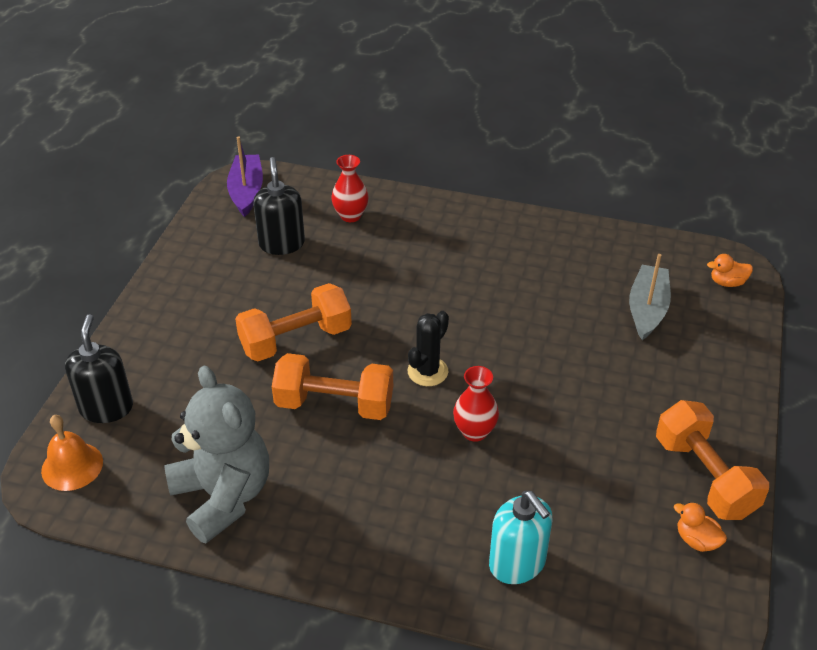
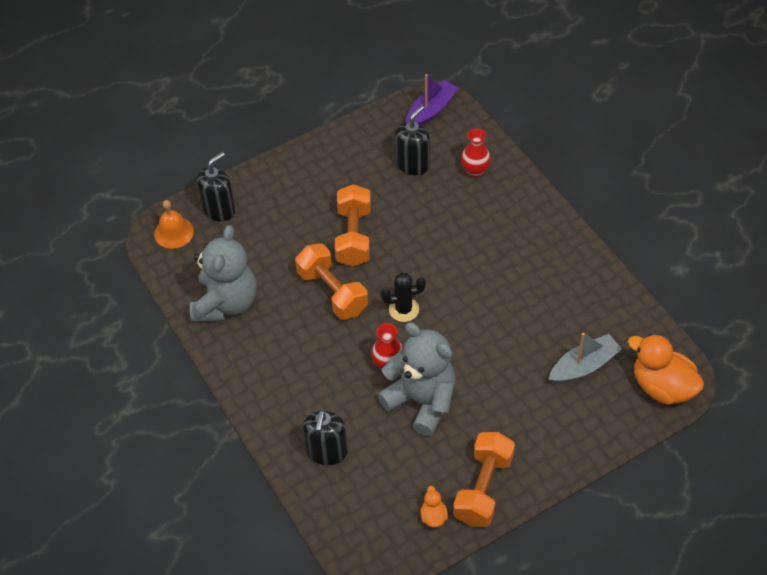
camera: 45 degrees right, 10 degrees up
orange dumbbell [235,283,352,361] -> orange dumbbell turned 75 degrees clockwise [335,184,371,267]
turquoise soap dispenser [489,491,552,584] -> black soap dispenser [303,410,348,465]
orange duck [707,254,753,287] -> orange duck [628,334,704,405], size x2.14
none -> grey teddy bear [378,322,456,436]

